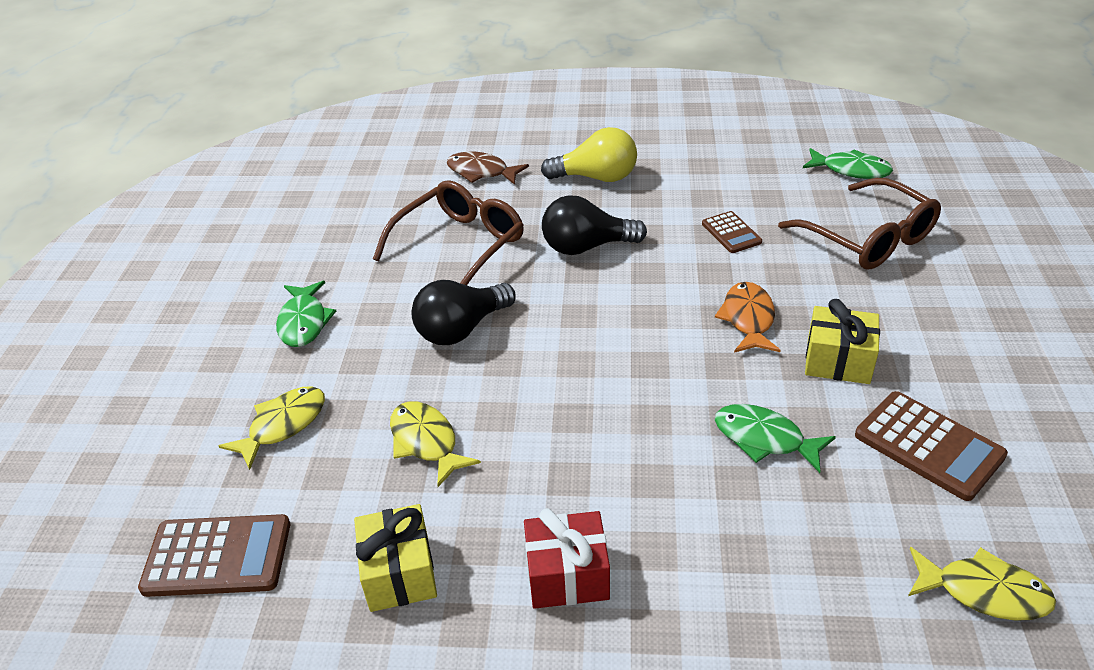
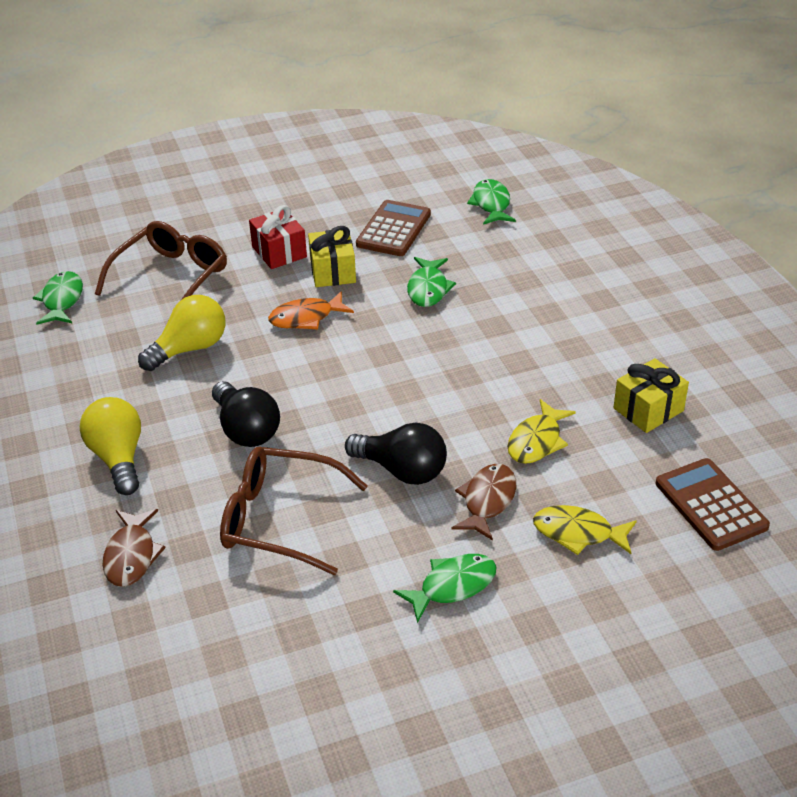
camera: 115 degrees left, 0 degrees up
red gift [524,508,610,609] -> red gift moved to [249,205,307,269]
brown calculator [702,211,762,253] -> yellow light bulb [138,295,225,371]
yellow fish [908,547,1056,621] -> green fish [467,179,516,225]
none -> brown fish [451,464,516,541]

